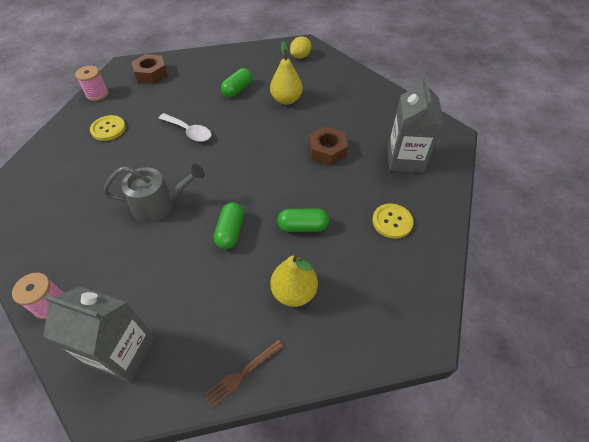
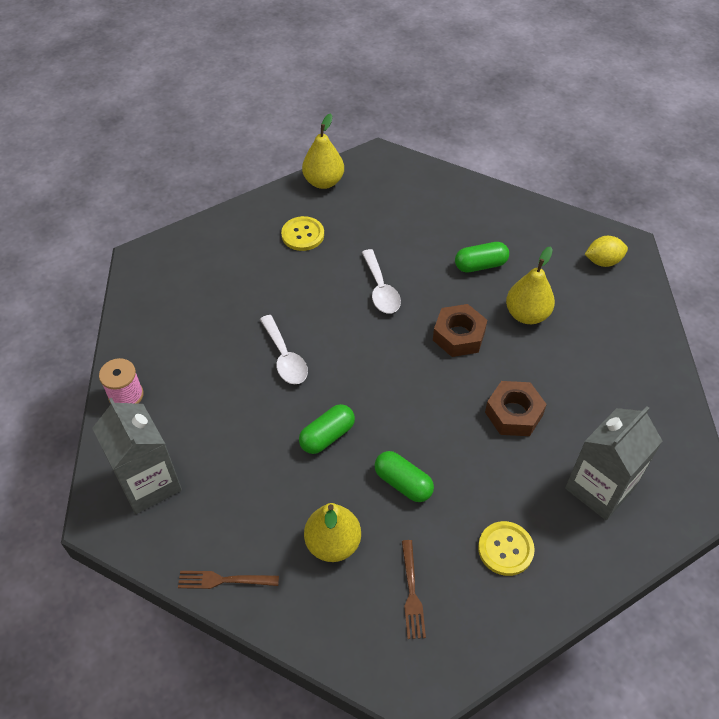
camera: 40 degrees right, 0 degrees up
pink spool [75,66,109,101] -> yellow pear [302,113,344,189]
grey watering can [103,164,205,222] -> white spoon [260,315,308,384]
brown nut [132,54,168,84] -> brown nut moved to [433,304,487,357]
none -> brown fork [402,540,426,639]

